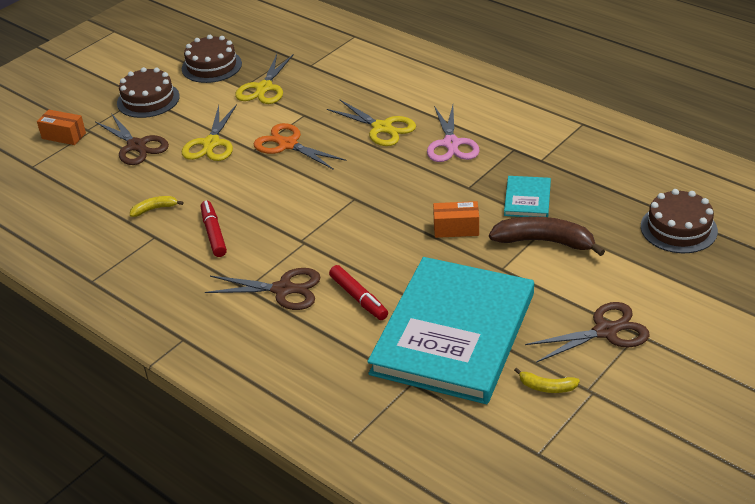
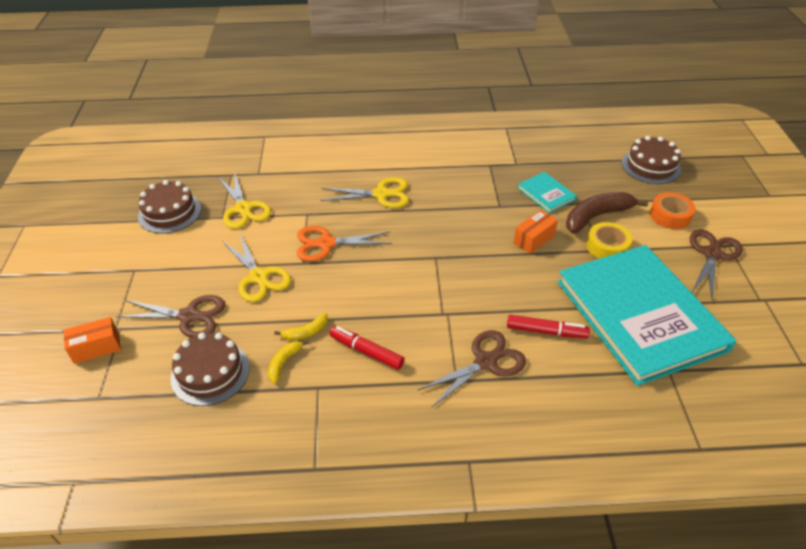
camera: 45 degrees left, 5 degrees up
brown cake [117,67,180,118] -> brown cake moved to [171,332,250,406]
pink scissors [427,105,480,162] -> none
yellow banana [514,368,580,393] -> yellow banana moved to [274,313,328,340]
none -> yellow tape [586,222,632,259]
none -> orange tape [650,192,695,229]

